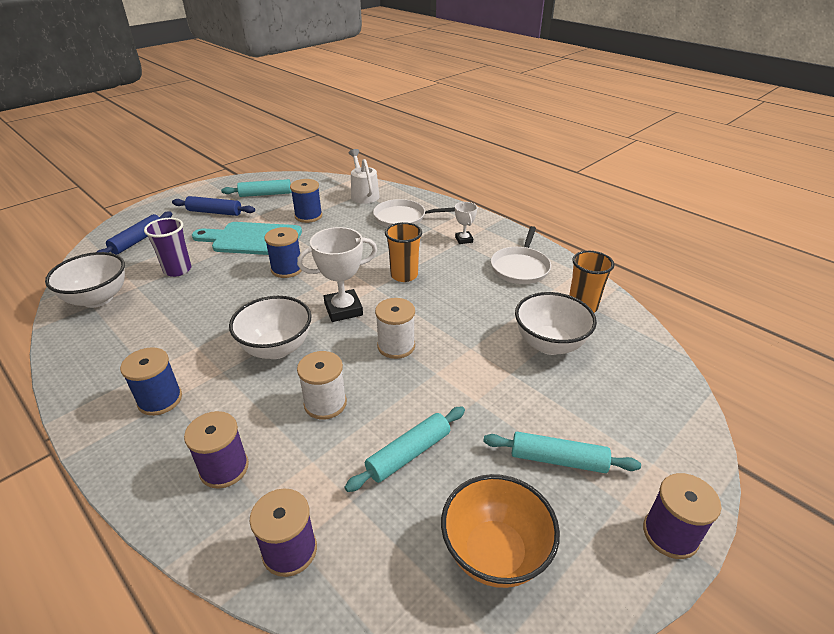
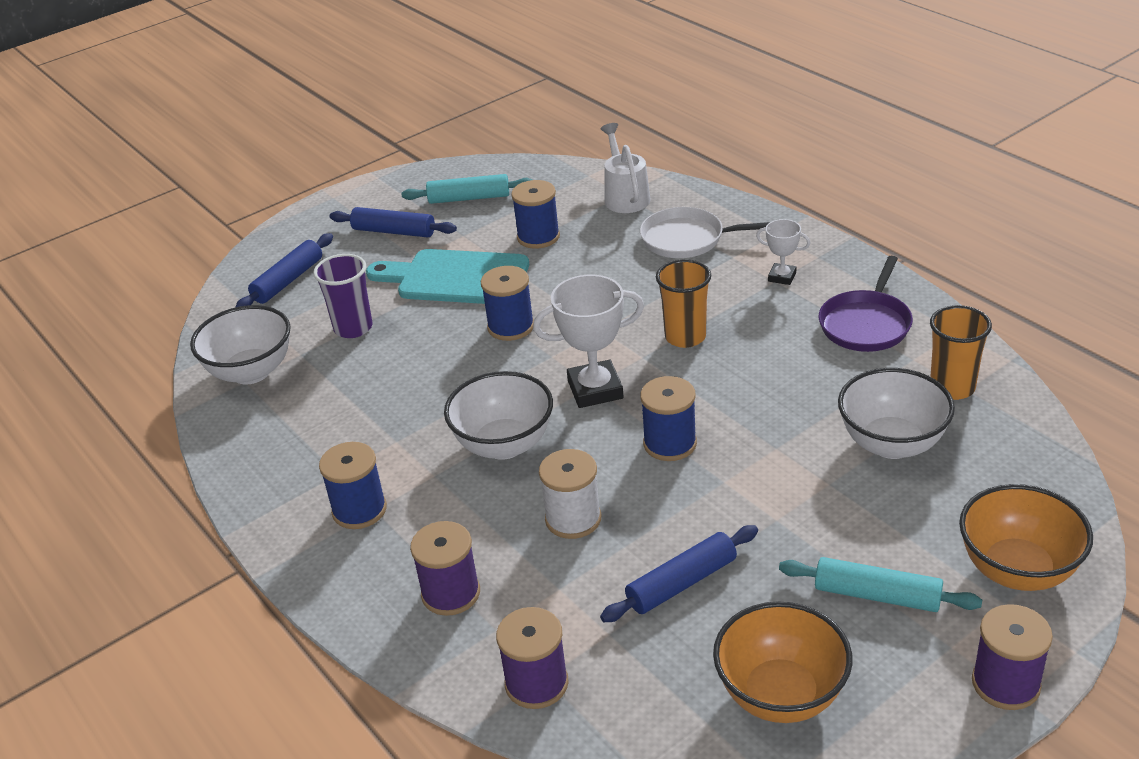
camera: 10 degrees right, 0 degrees up
turquoise rolling pin [344,406,465,492] -> blue rolling pin [600,525,758,622]
white spool [375,298,415,359] -> blue spool [640,376,697,461]
white trophy [455,202,477,244] -> white trophy turned 60 degrees counterclockwise [756,219,810,285]
white pan [491,226,551,284] -> purple pan [818,256,913,352]
none -> orange bowl [959,484,1093,591]

